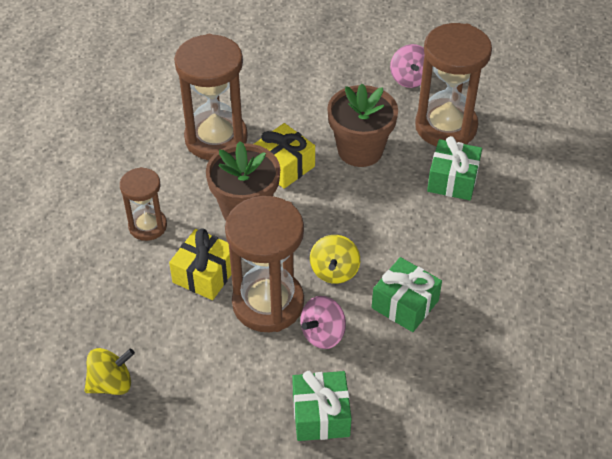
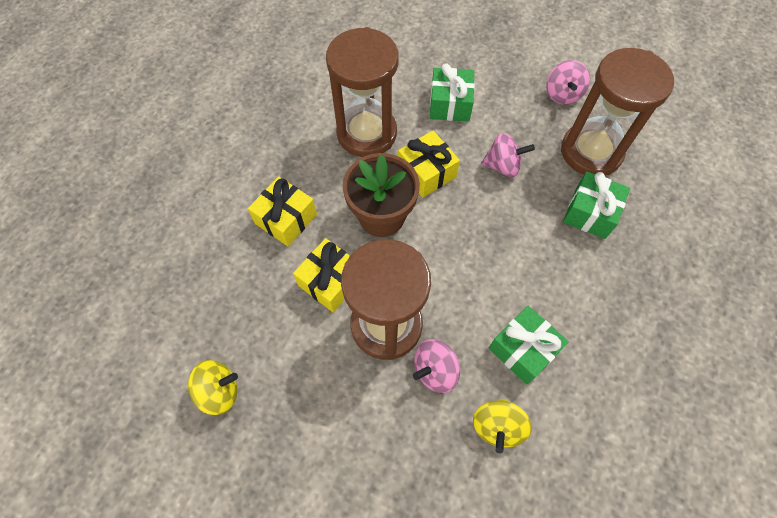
camera: 10 degrees right, 15 degrees up
brown hourglass [120,167,167,241] -> yellow gift [248,176,317,247]
green gift [292,371,352,441] -> green gift moved to [430,63,475,122]
yellow spinning top [310,235,360,284] -> yellow spinning top moved to [473,399,532,453]
brown flower pot [327,84,398,167] -> pink spinning top [481,133,535,178]

